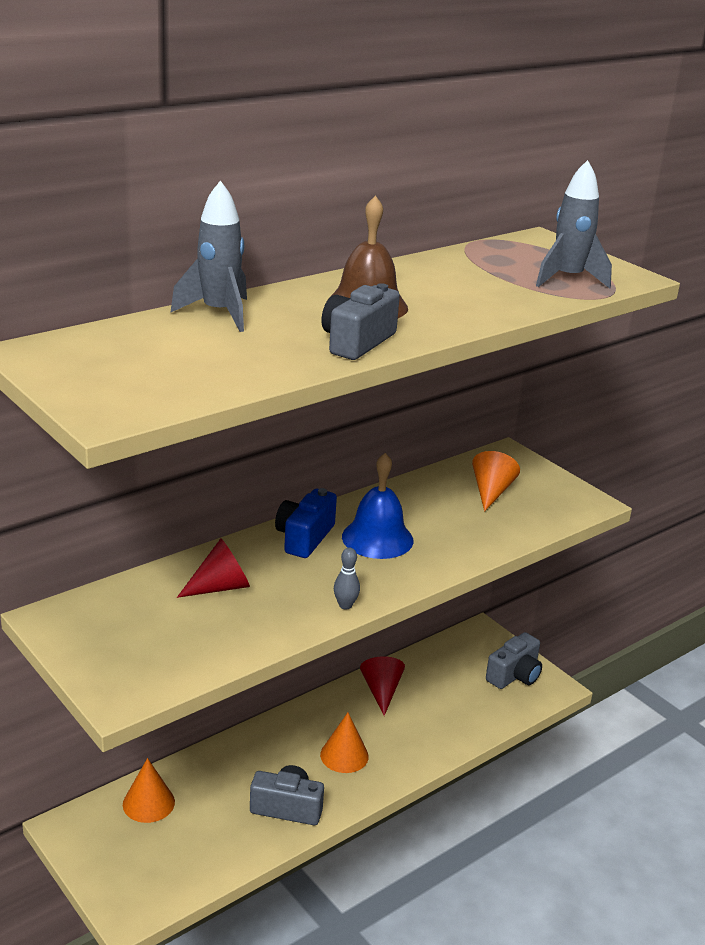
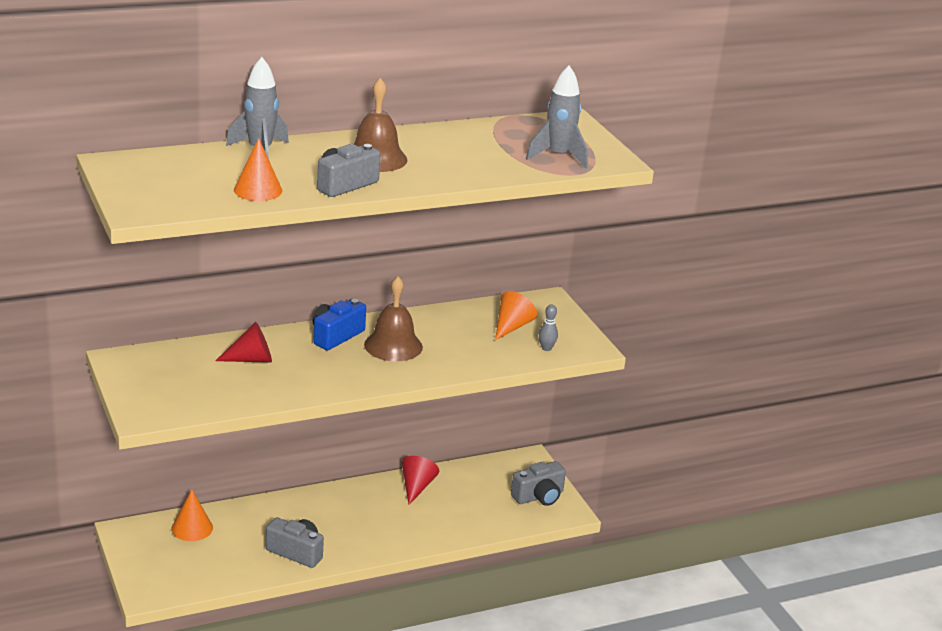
camera: 15 degrees right, 0 degrees up
orange cone [320,713,369,773] -> orange cone moved to [234,138,282,201]
grey bowling pin [334,547,360,610] -> grey bowling pin moved to [539,304,558,351]
blue bell [342,453,413,559] -> brown bell [364,276,423,361]

